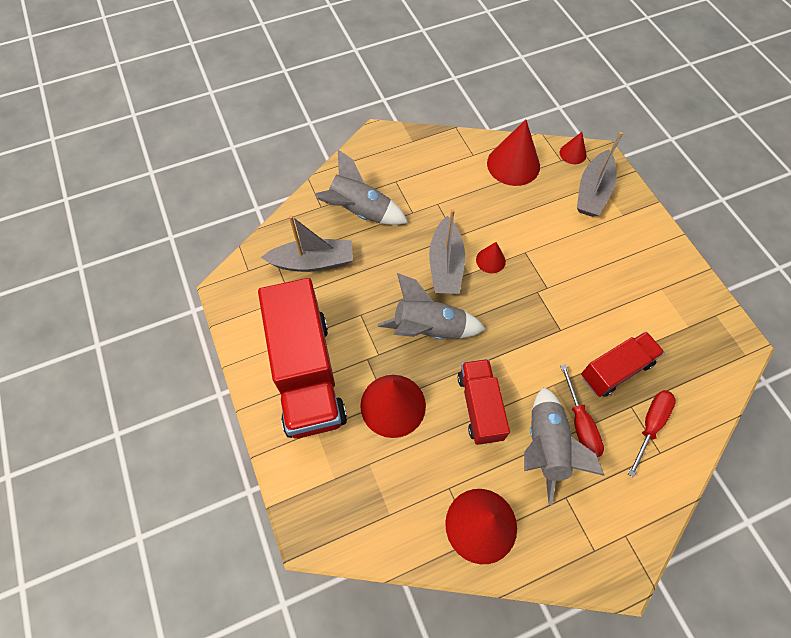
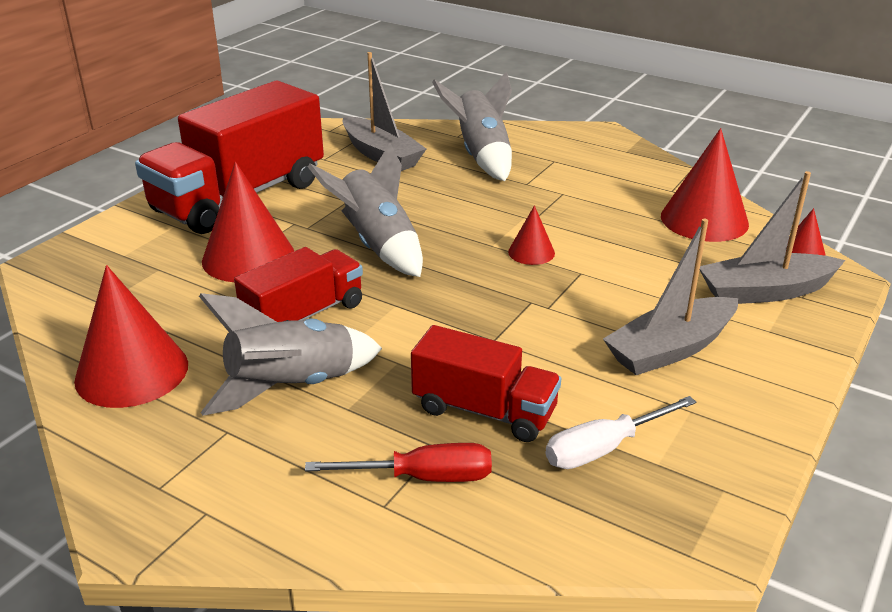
camera: 55 degrees right, 30 degrees down
grey boat [429,209,465,294] -> grey boat moved to [603,219,738,375]
red screwdriver [560,364,604,457] -> none
none -> white screwdriver [546,396,696,469]

